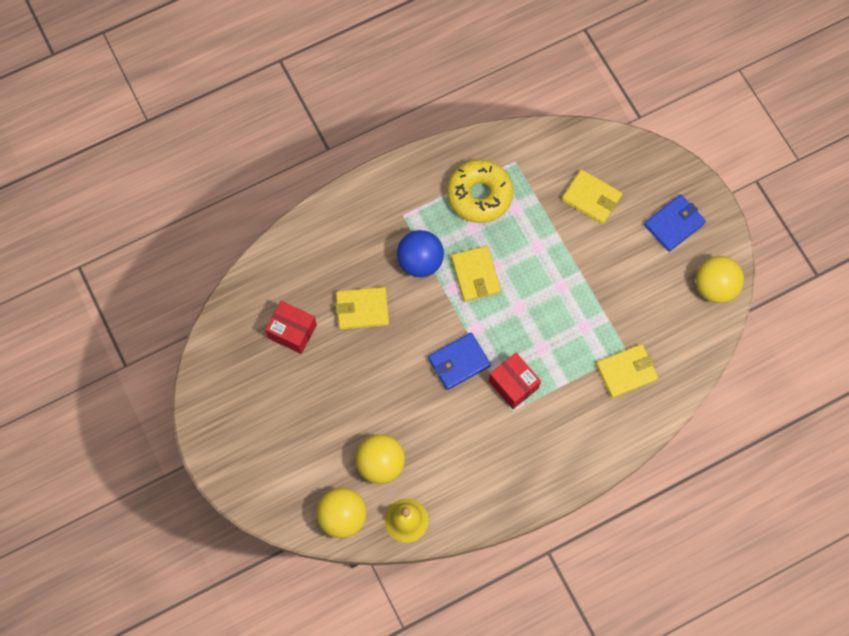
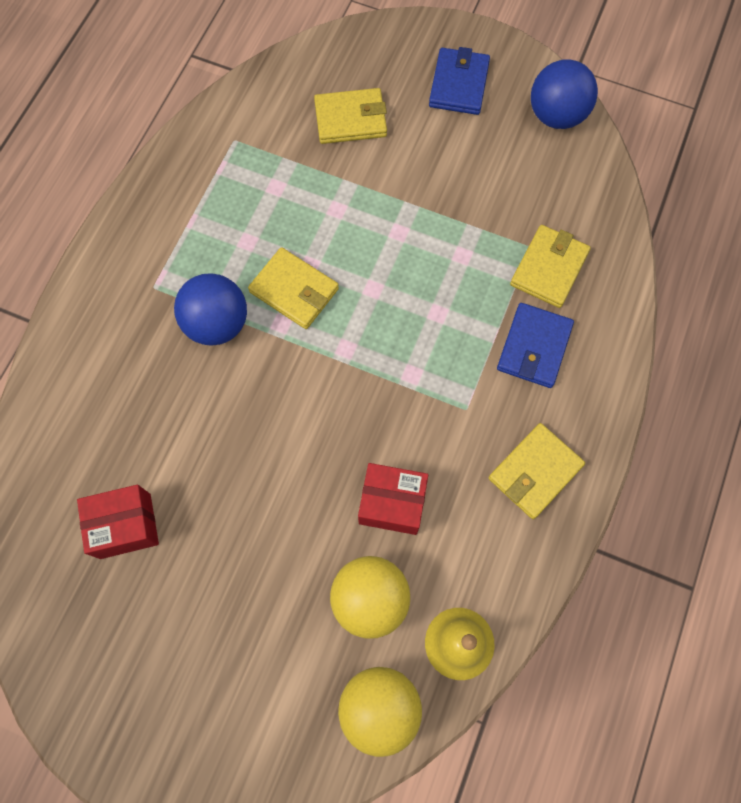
camera: 40 degrees left, 0 degrees up
yellow wallet [335,287,389,330] -> yellow wallet moved to [488,423,585,519]
blue wallet [428,333,491,390] -> blue wallet moved to [497,303,574,388]
yellow donut [447,160,514,223] -> none
red box [489,353,541,409] -> red box moved to [358,463,428,535]
yellow ball [696,256,744,303] -> blue ball [531,59,598,129]

